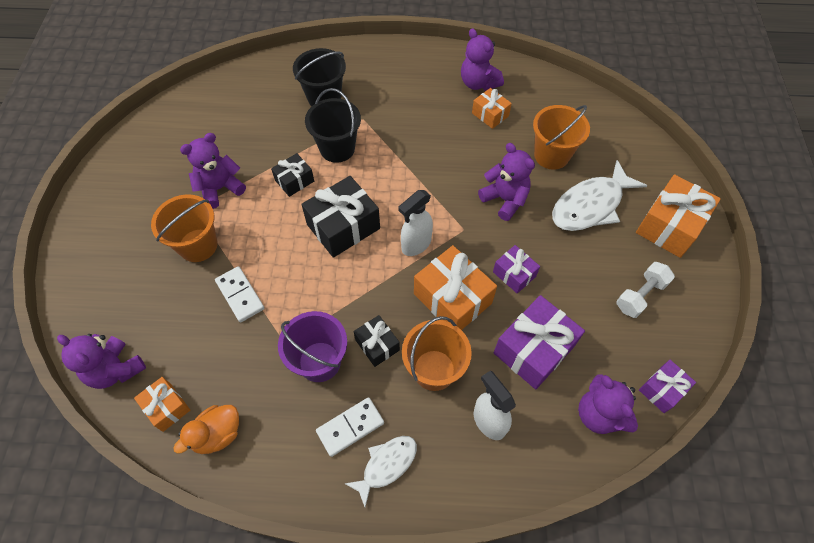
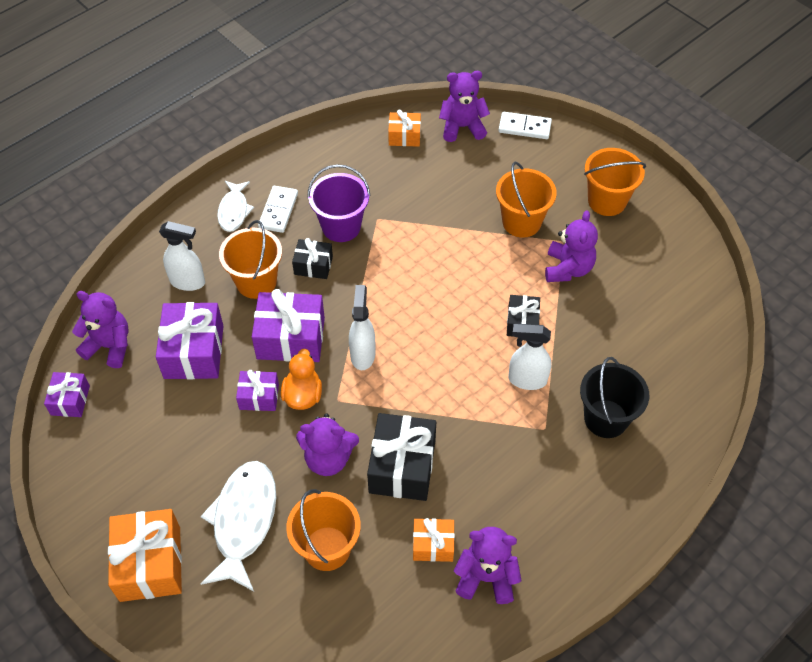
camera: 135 degrees right, 5 degrees down
orange duck [173,405,239,454] -> orange duck moved to [281,349,322,410]
white domino [215,266,264,322] -> white domino moved to [498,112,552,139]
black gift [301,176,380,258] -> black gift moved to [367,413,436,501]
black bucket [305,88,361,163] -> white spray bottle [508,324,551,390]
orange gift [414,245,497,330] -> purple gift [252,289,325,362]
white dumbbell [616,262,675,318] -> none
none -> orange bucket [584,148,646,216]

